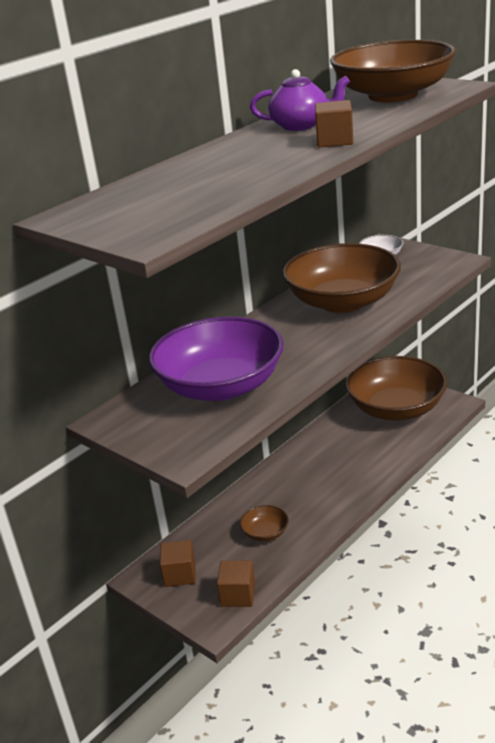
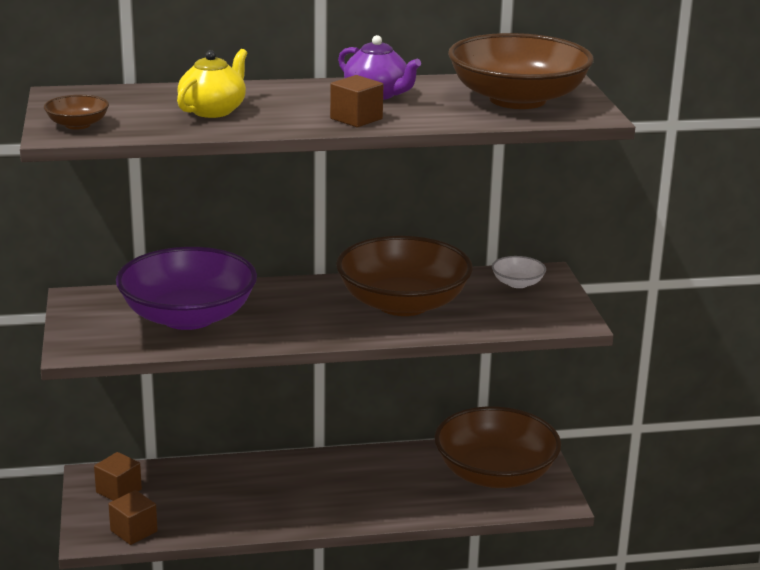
camera: 35 degrees right, 5 degrees down
brown bowl [240,505,289,542] -> brown bowl moved to [44,95,109,129]
none -> yellow teapot [177,49,247,118]

